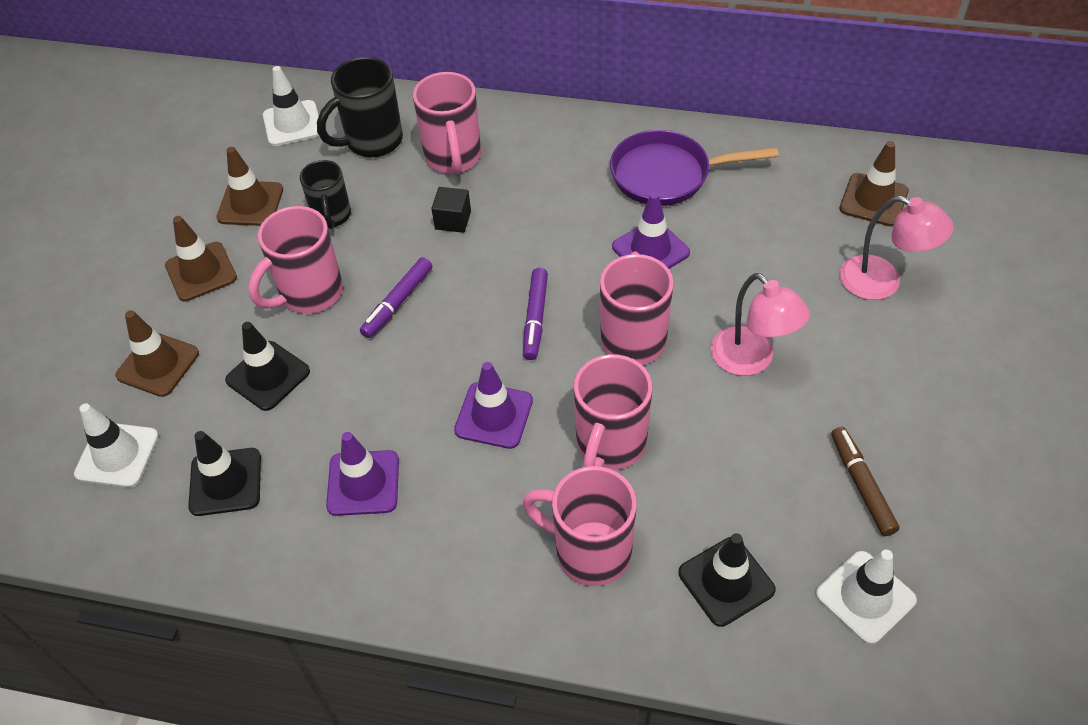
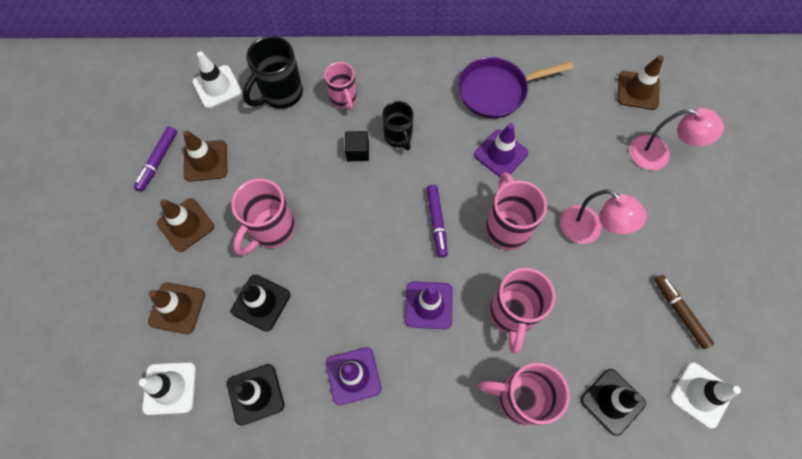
camera: 15 degrees left, 15 degrees up
black mug [300,160,351,229] -> black mug moved to [382,101,413,150]
purple marker [360,257,432,338] -> purple marker moved to [134,126,177,192]
pink mug [413,72,481,174] -> pink mug [324,62,357,111], size x0.66

